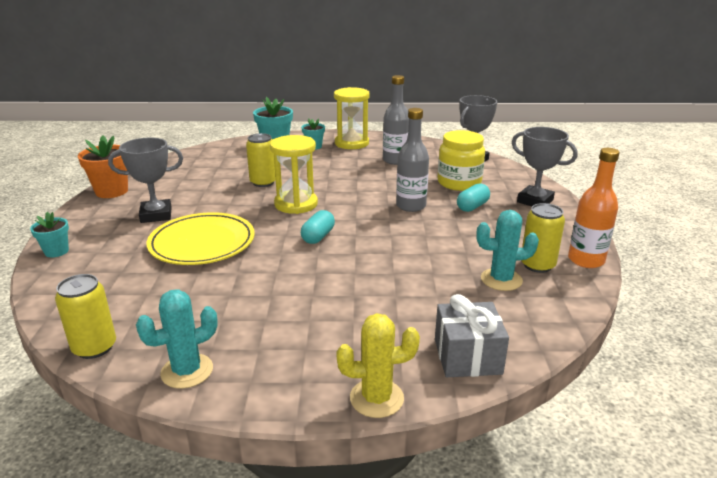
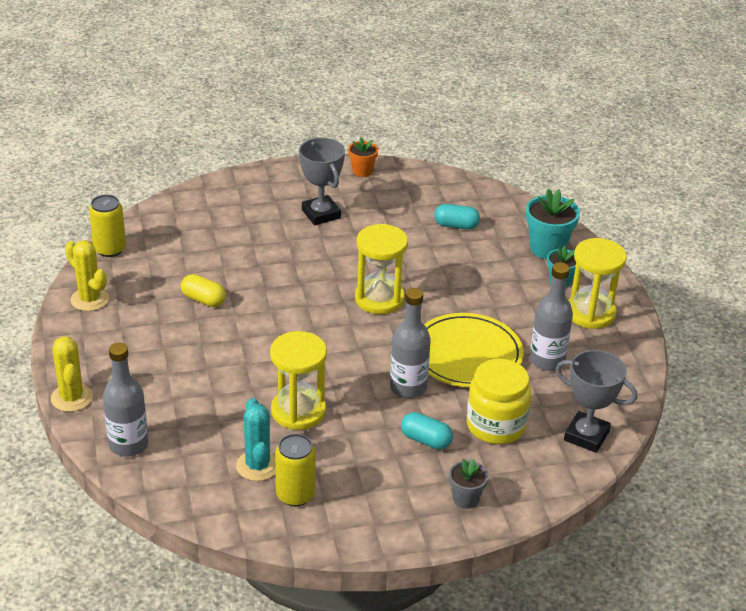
camera: 75 degrees right, 10 degrees up
turquoise flower pot [30,212,69,257] -> none
orange flower pot [78,135,128,198] -> orange flower pot [348,137,378,177], size x0.60
turquoise cactus [136,289,218,389] -> yellow cactus [65,240,109,311]
yellow plate [146,212,255,265] -> yellow plate moved to [424,313,524,387]
yellow can [246,133,276,187] -> none
turquoise capsule [301,210,335,244] -> turquoise capsule moved to [434,204,480,229]
grey gift [435,294,509,377] -> grey bottle [103,342,148,457]
grey trophy [512,127,578,206] -> grey flower pot [449,459,488,509]
orange bottle [568,148,620,268] -> none
none -> yellow capsule [181,274,226,307]
none -> yellow hourglass [270,331,327,430]

